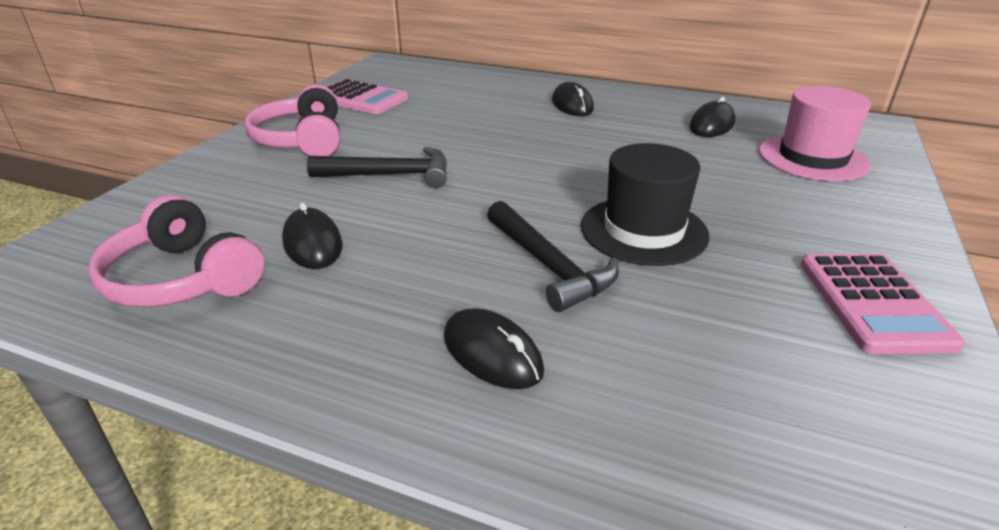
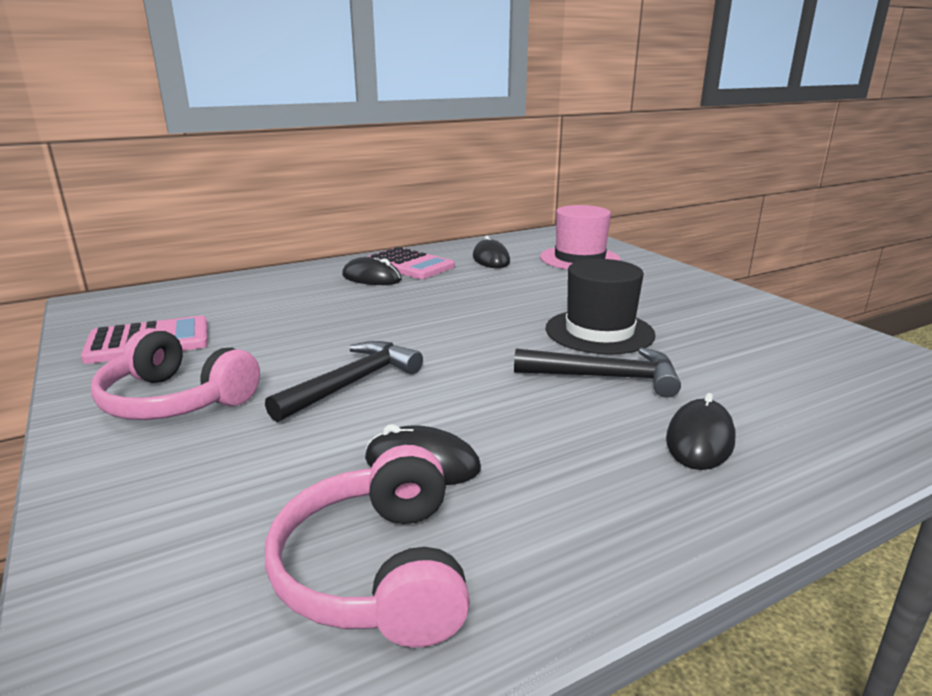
camera: 50 degrees left, 10 degrees down
pink headphones [89,195,264,307] -> pink headphones turned 90 degrees clockwise [265,445,470,648]
black mouse [444,308,544,389] -> black mouse turned 60 degrees counterclockwise [666,393,735,470]
pink calculator [800,254,965,354] -> pink calculator moved to [366,247,455,279]

